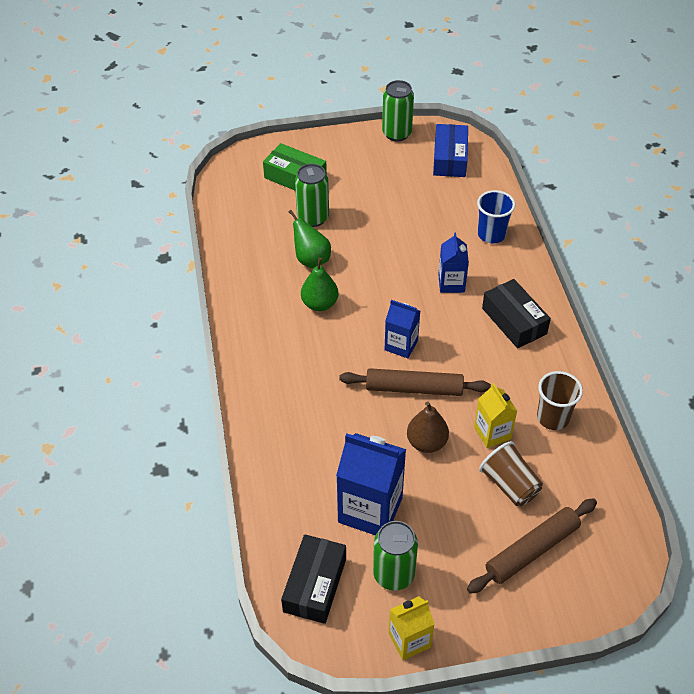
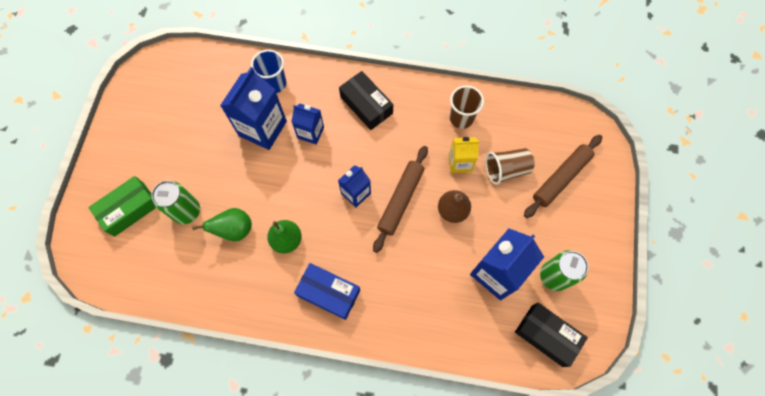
camera: 70 degrees left, 20 degrees up
green can [382,80,414,141] -> none
yellow carton [389,596,435,660] -> none
blue box [433,124,468,177] -> blue box moved to [294,263,360,320]
brown rolling pin [467,498,597,594] -> brown rolling pin turned 60 degrees clockwise [524,135,602,218]
black box [482,279,551,348] -> black box turned 60 degrees clockwise [339,71,393,130]
none -> blue carton [220,67,287,150]

